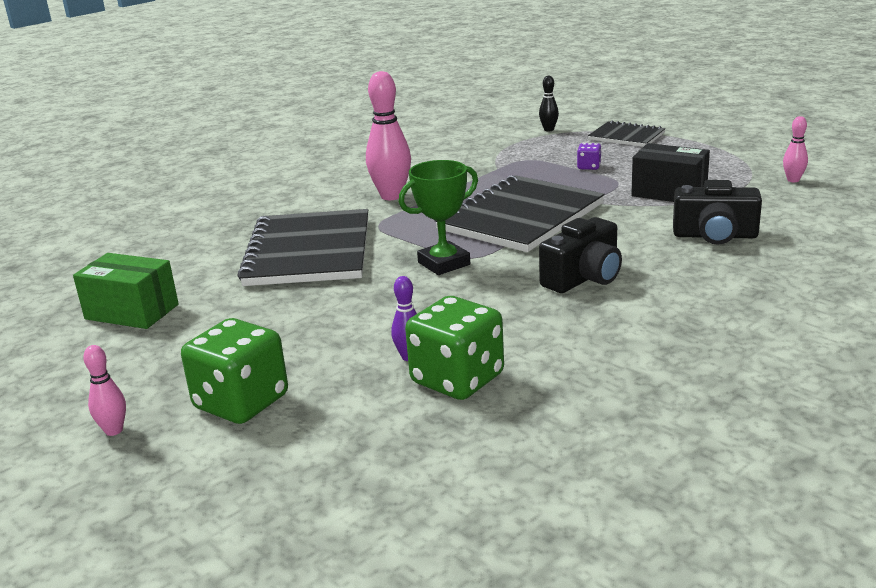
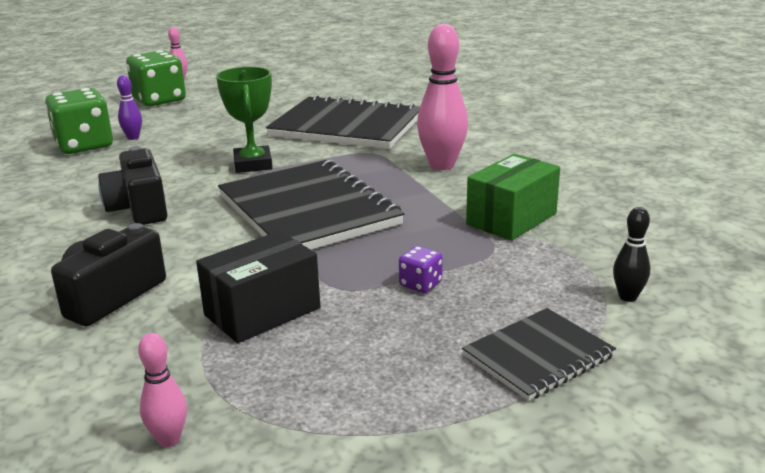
camera: 110 degrees right, 0 degrees up
green box [73,253,179,329] -> green box moved to [466,154,560,241]

